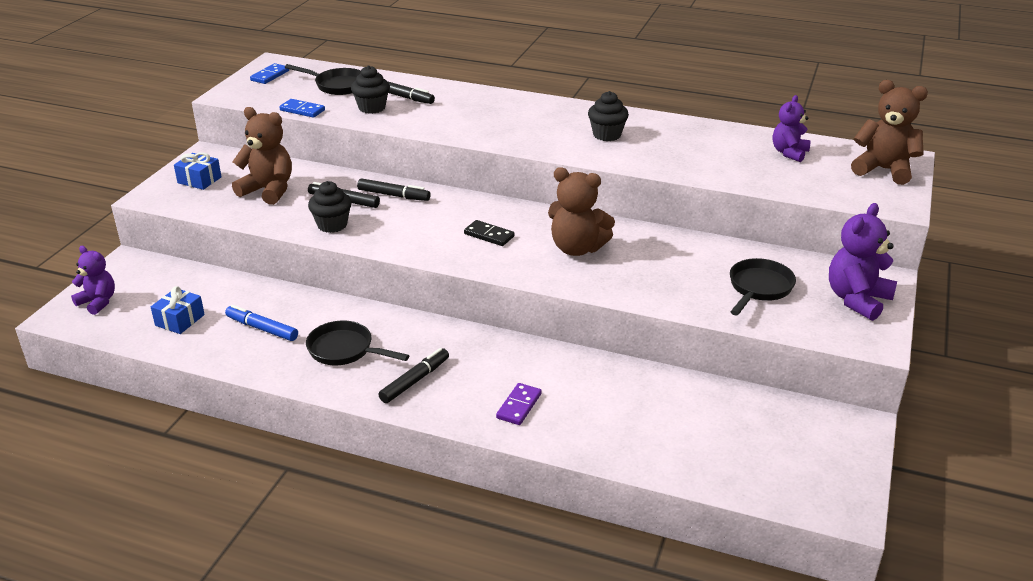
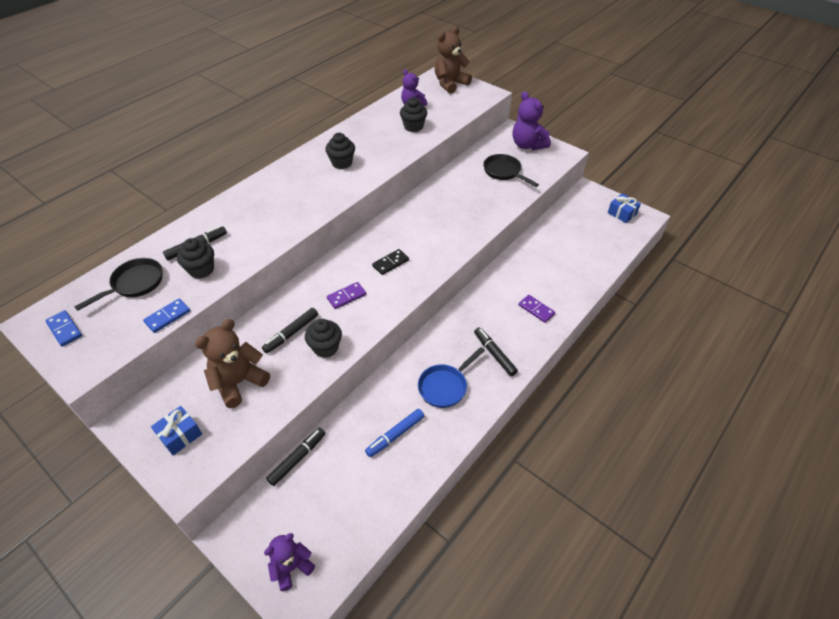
camera: 70 degrees left, 15 degrees up
blue gift [151,286,205,334] -> blue gift moved to [608,194,641,223]
black pan [306,321,410,365] -> blue pan [418,347,485,408]
black marker [357,178,431,201] -> black marker moved to [266,428,326,486]
brown teddy bear [548,167,615,256] -> none
none -> purple domino [327,282,366,309]
none -> black cupcake [400,97,427,132]

